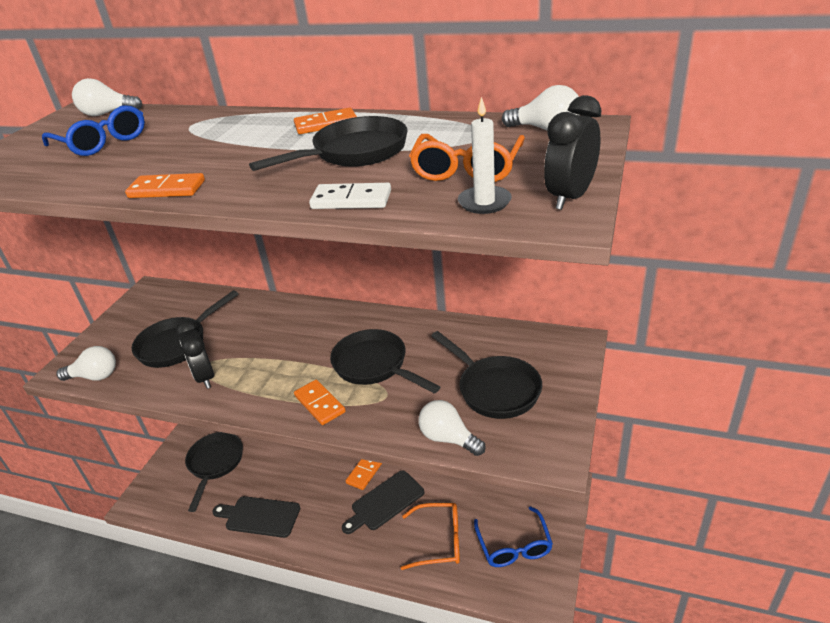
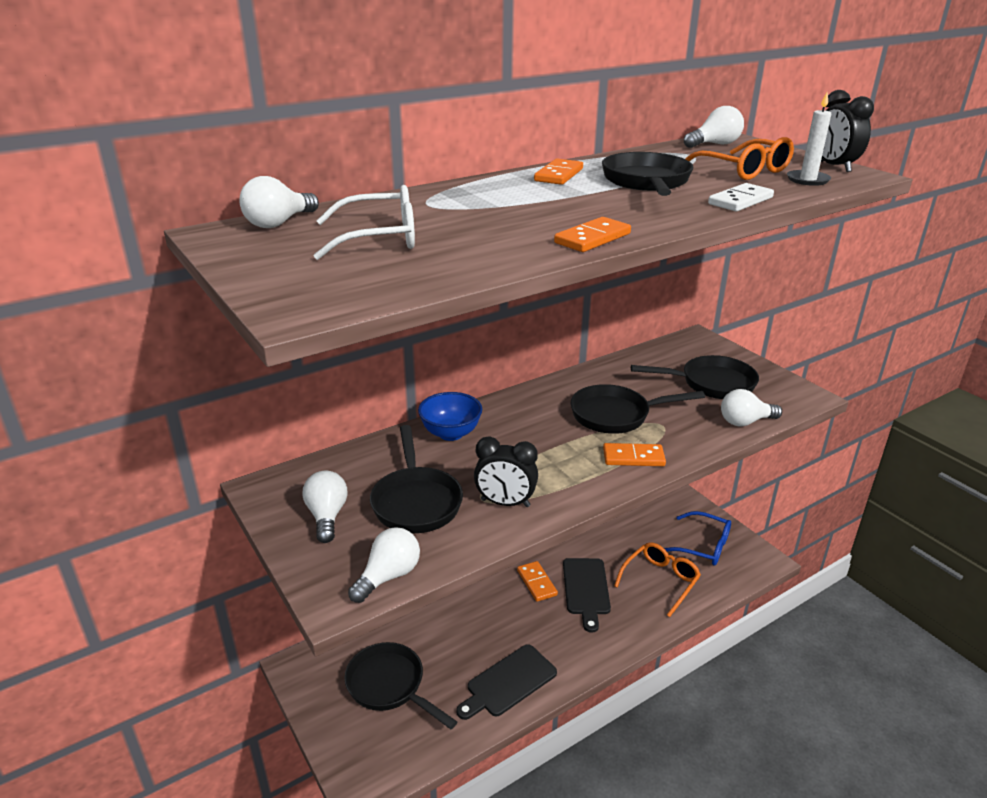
camera: 55 degrees left, 5 degrees down
blue glasses [42,105,145,156] -> white glasses [313,185,415,260]
none -> white light bulb [302,471,348,543]
none -> blue bowl [418,392,482,441]

